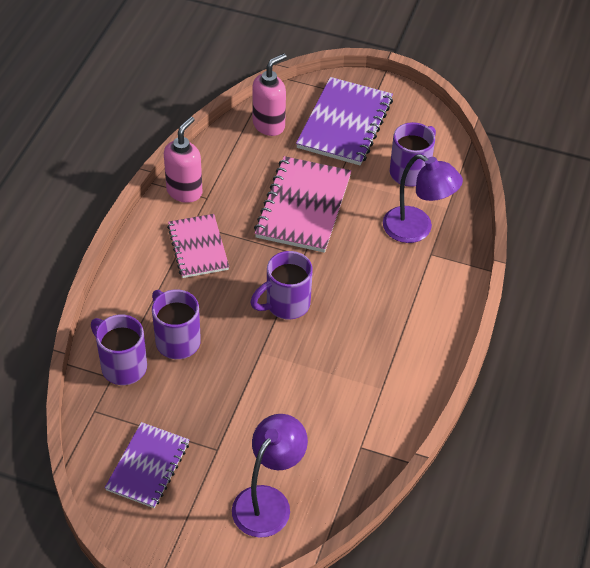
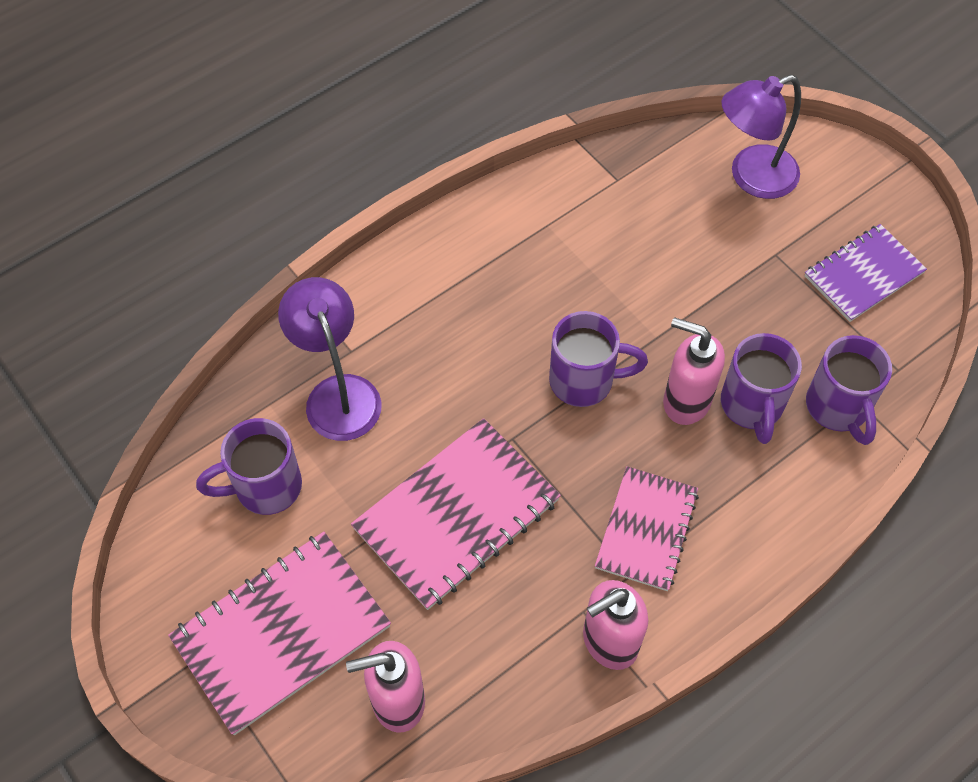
camera: 145 degrees left, 10 degrees up
purple notebook [296,77,393,166] -> pink notebook [168,532,391,735]
none -> pink soap dispenser [663,317,725,425]

